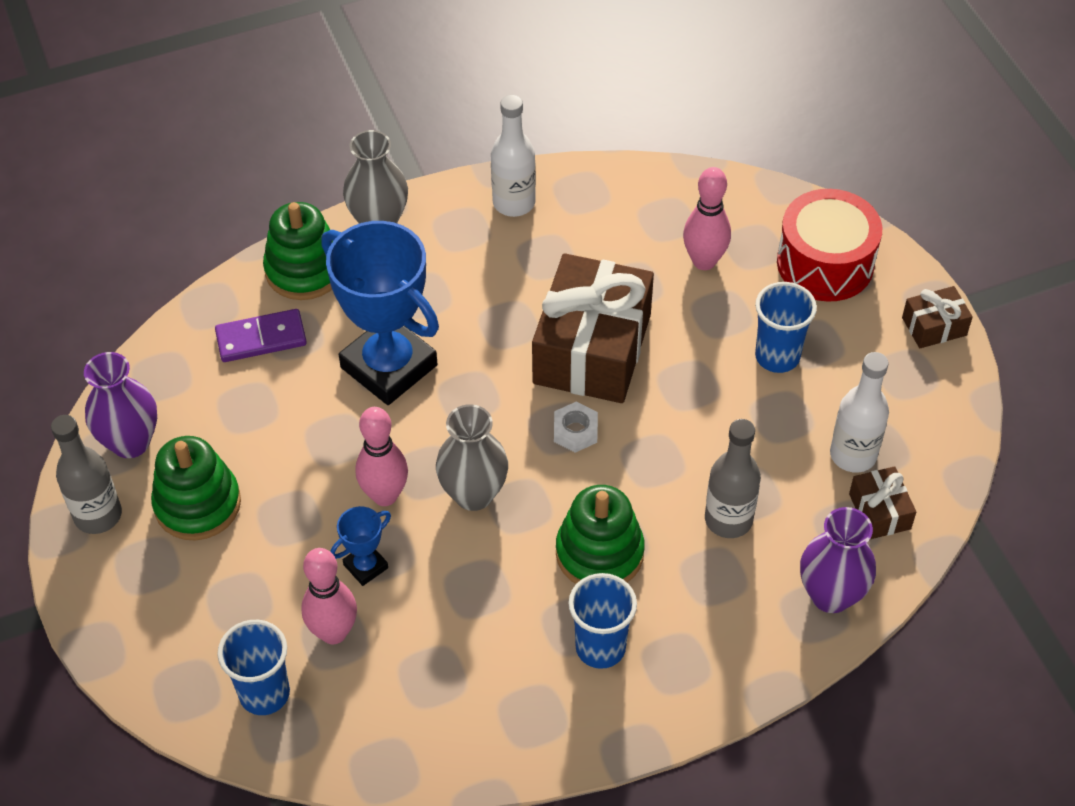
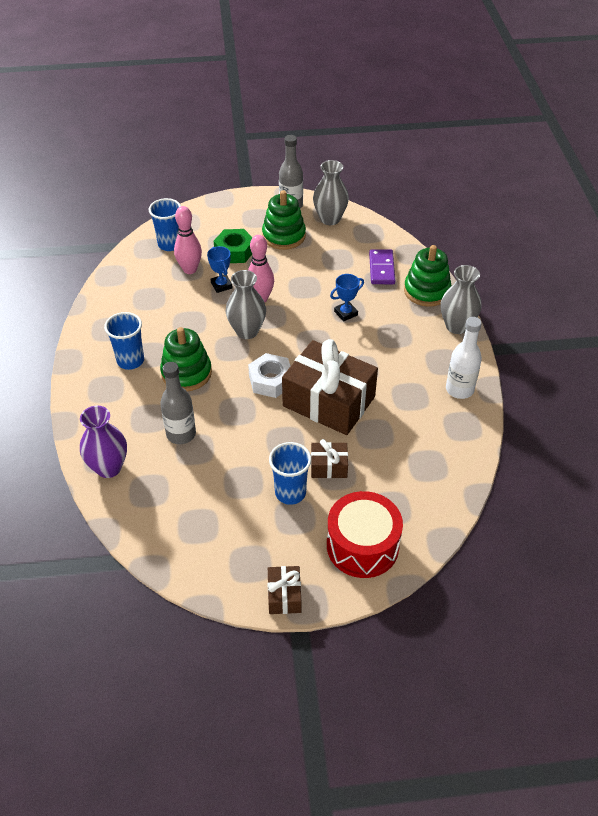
camera: 105 degrees right, 5 degrees down
purple vase [84,352,157,458] -> grey vase [313,160,349,225]
blue trophy [321,221,439,405] -> blue trophy [330,274,364,322], size x0.43
white nut [554,402,598,453] -> white nut [248,353,291,398], size x1.55
pink bowling pin [683,167,731,270] -> none
white bottle [830,352,889,473] -> none
brown gift [849,466,916,539] -> brown gift moved to [311,439,348,478]
none -> green nut [214,229,253,263]

